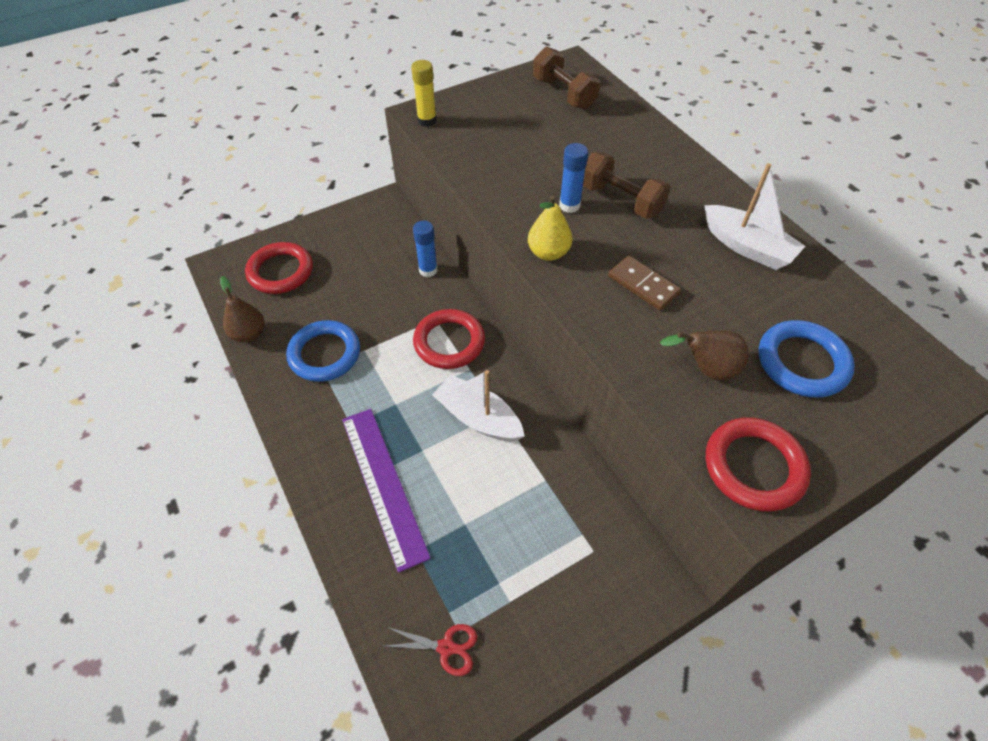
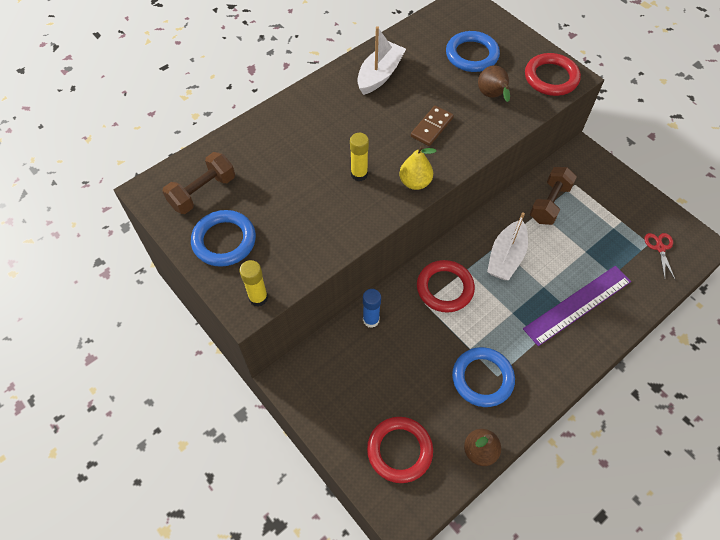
camera: 100 degrees left, 5 degrees up
blue glue stick [559,143,588,213] -> yellow glue stick [350,133,369,181]
brown dumbbell [583,152,670,219] -> brown dumbbell moved to [530,167,577,225]
none -> blue ring [191,210,256,267]

